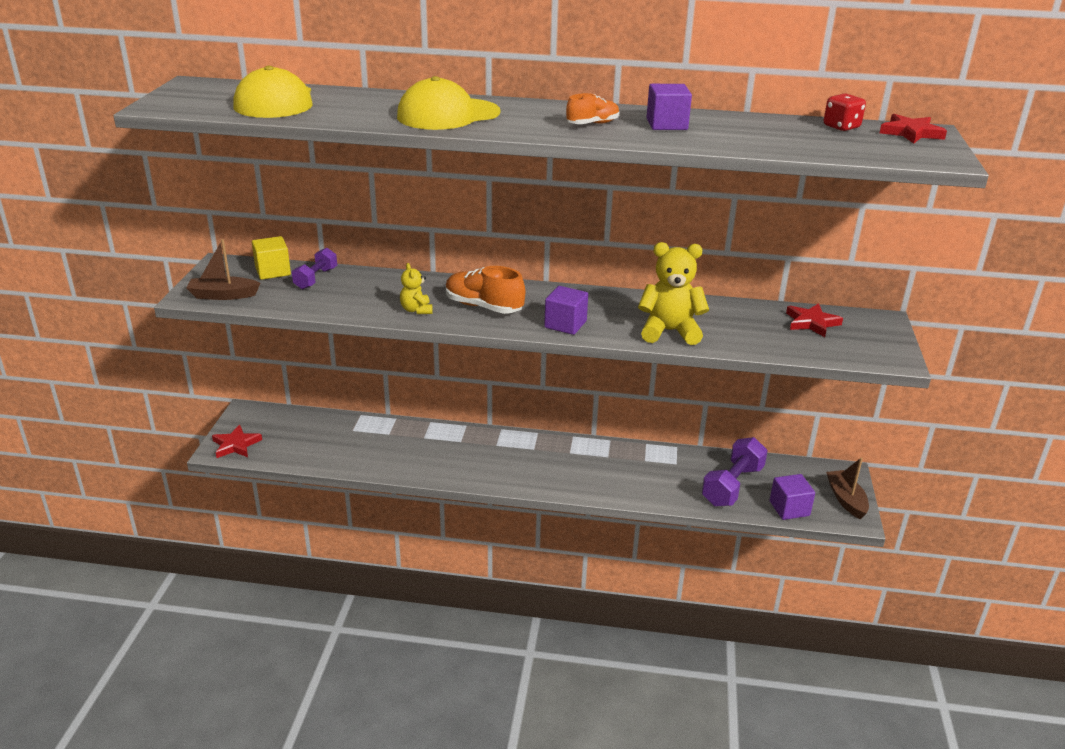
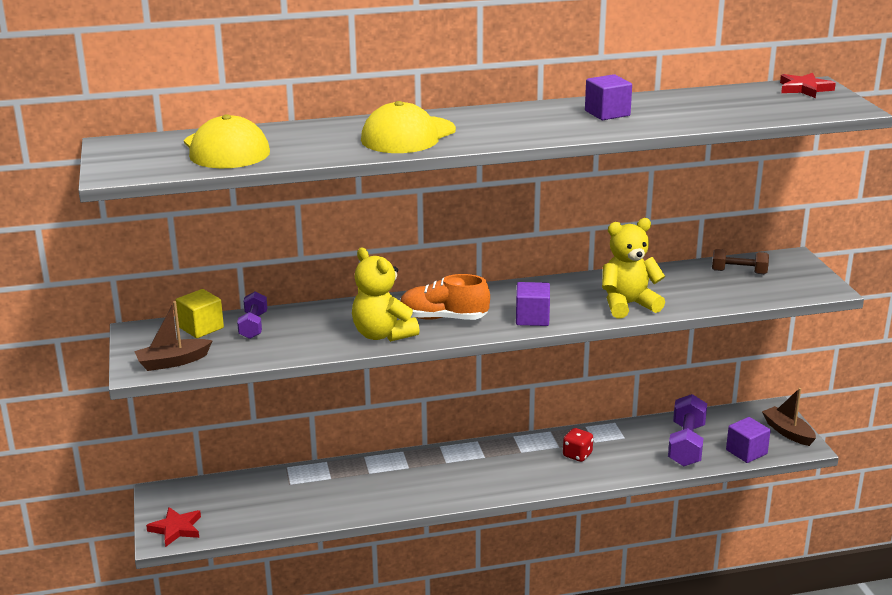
camera: 20 degrees left, 5 degrees down
yellow teddy bear [400,263,432,314] -> yellow teddy bear [352,247,420,342], size x1.86
orange shoe [566,93,620,124] -> none
red star [786,303,843,337] -> brown dumbbell [712,249,769,274]
red dice [824,94,866,131] -> red dice moved to [563,428,593,462]

